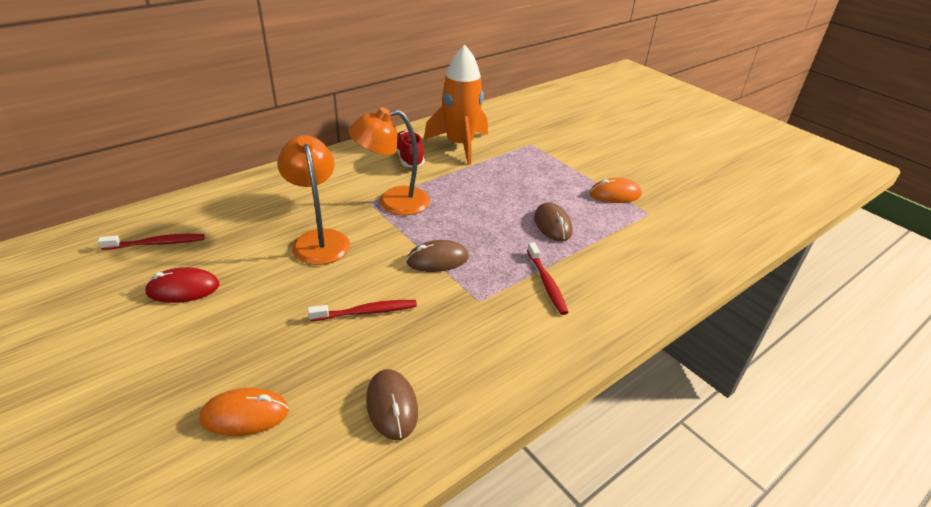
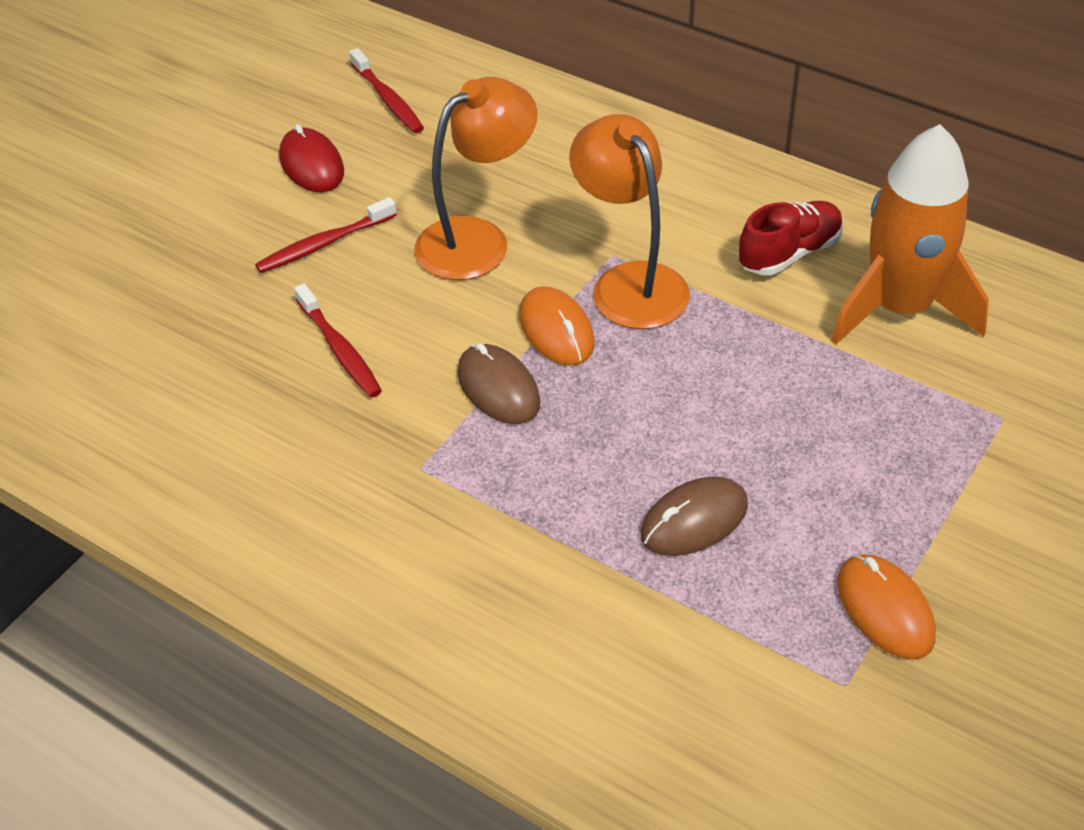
camera: 75 degrees right, 10 degrees up
orange mouse [200,388,289,436] -> orange mouse moved to [519,286,594,366]
brown mouse [366,369,418,440] -> none
red toothbrush [527,242,569,315] -> red toothbrush moved to [255,197,397,273]

